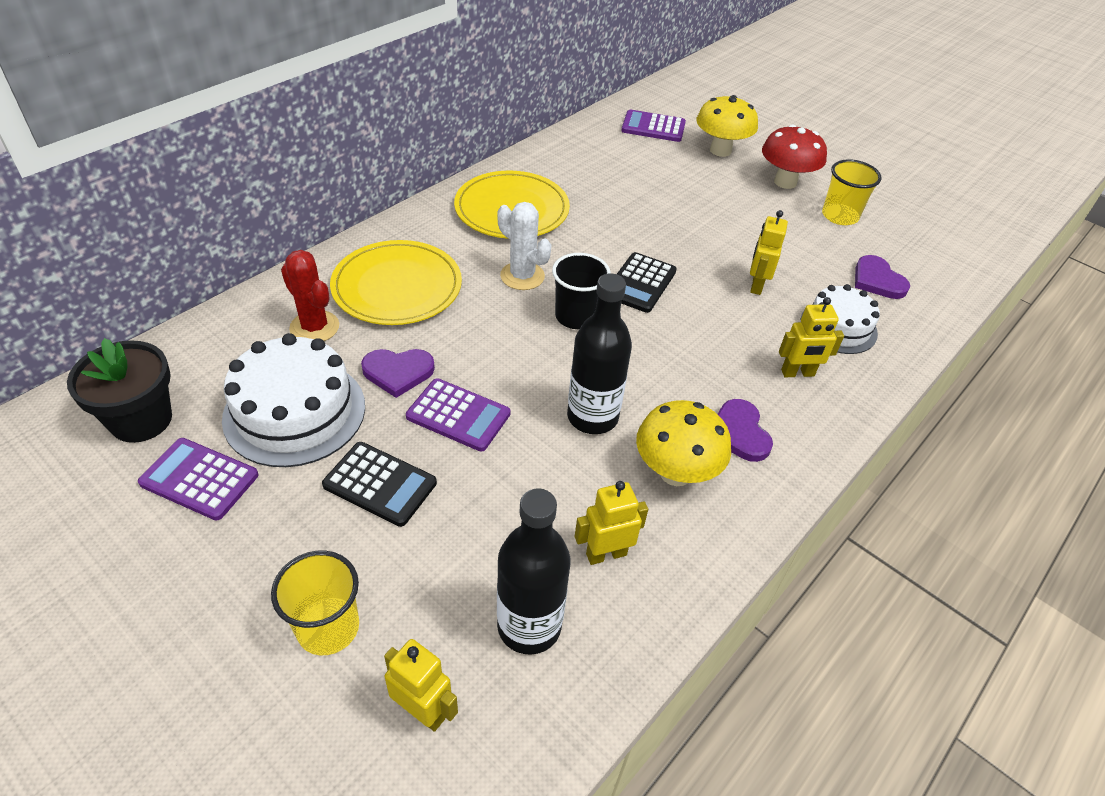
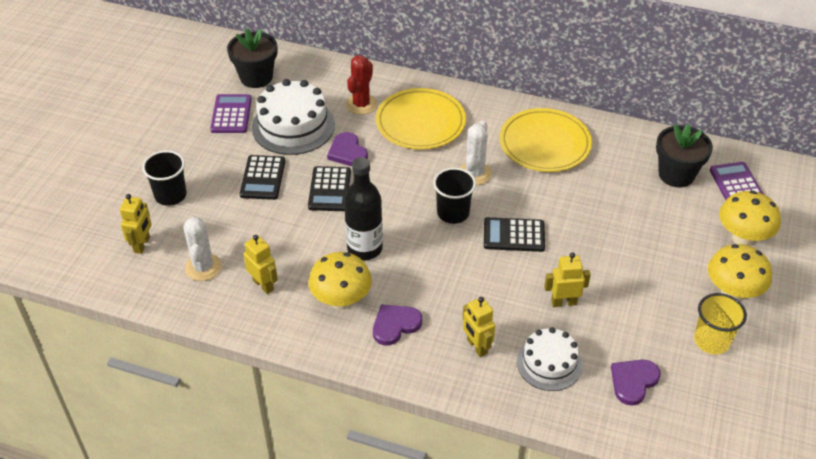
camera: 70 degrees right, 0 degrees up
yellow cup [271,551,359,655] -> black cup [142,150,187,206]
purple calculator [406,378,510,452] -> black calculator [308,166,351,211]
black bottle [497,488,571,655] -> white cactus [183,217,222,281]
red mushroom [762,125,827,189] -> yellow mushroom [708,244,772,301]
none -> black flower pot [656,124,713,187]

